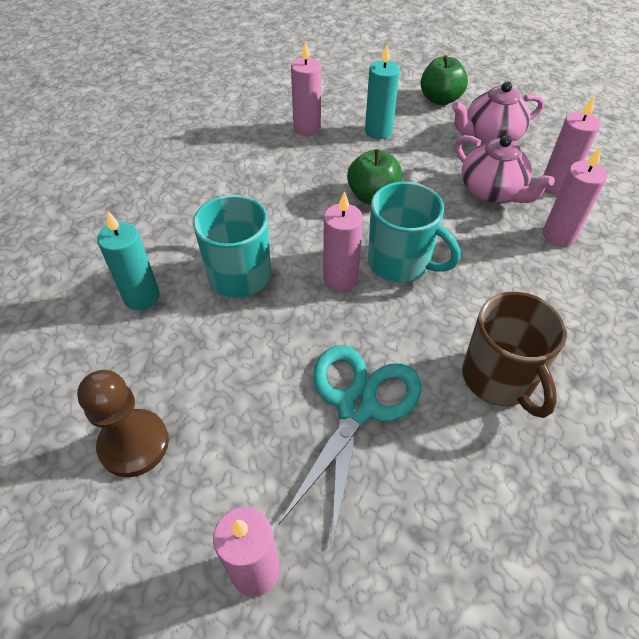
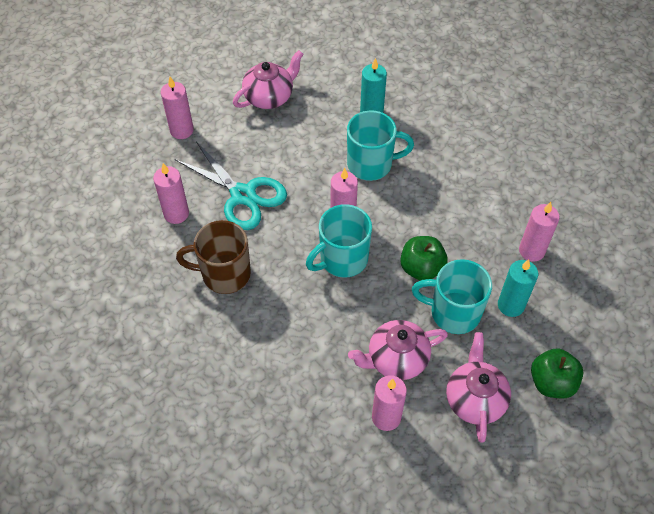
camera: 110 degrees right, 5 degrees up
brown pawn [77,370,169,477] -> pink teapot [233,50,303,109]
pink candle [543,147,607,247] -> pink candle moved to [153,163,189,224]
none -> turquoise mug [412,259,492,334]

